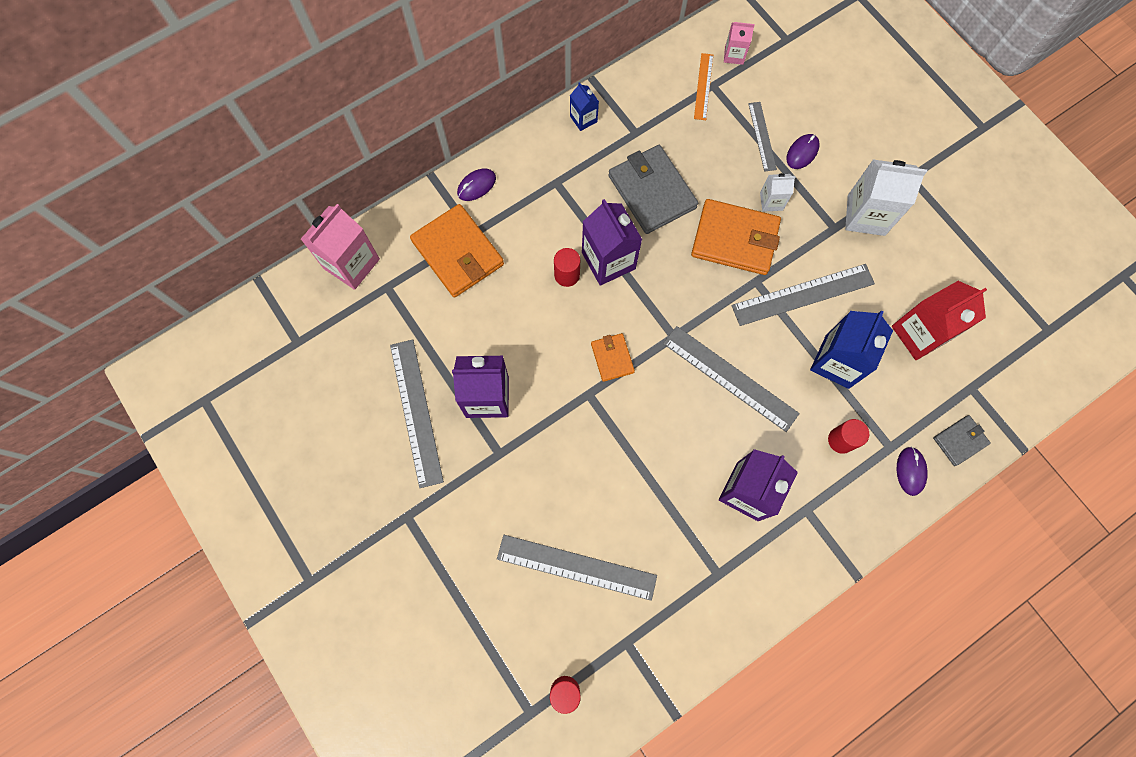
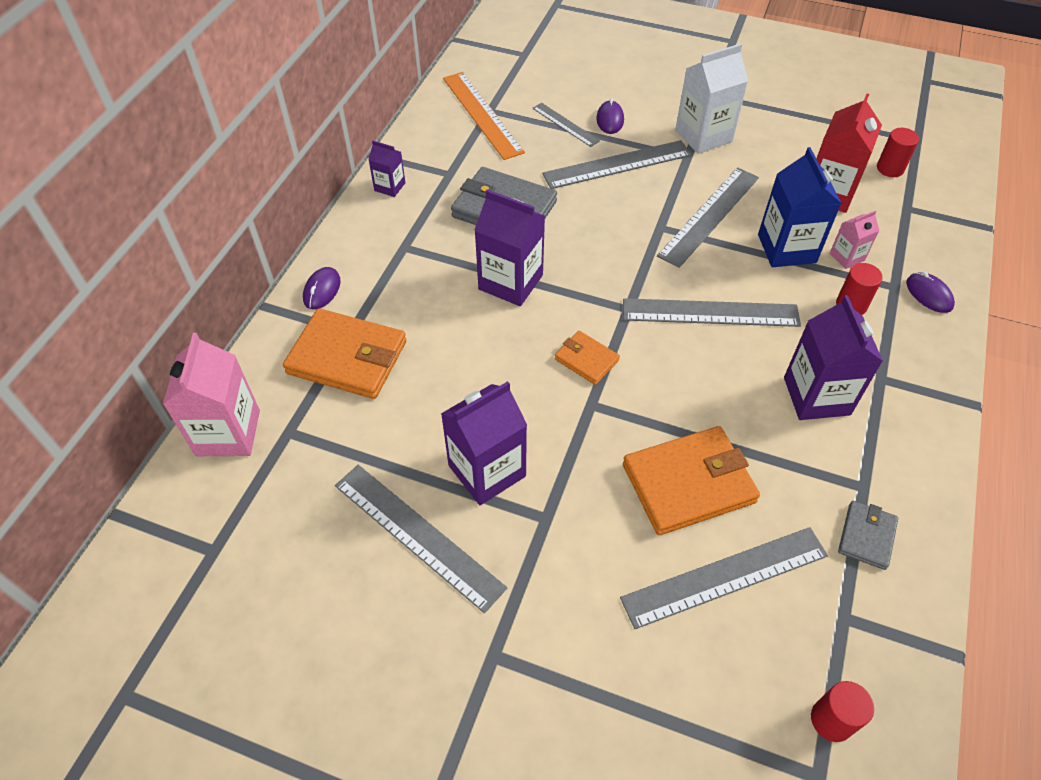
camera: 35 degrees left, 20 degrees down
red cylinder [554,248,580,287] -> red cylinder moved to [877,128,919,177]
blue carton [570,82,599,131] -> purple carton [369,140,406,197]
orange wallet [691,199,781,275] -> orange wallet moved to [623,426,760,535]
orange ruler [694,53,713,120] -> orange ruler [443,72,525,160], size x1.75
pink carton [724,22,755,65] -> pink carton moved to [830,210,880,269]
white carton [760,173,795,212] -> grey ruler [542,140,691,189]
grey wallet [933,415,991,466] -> grey wallet moved to [838,501,898,570]

